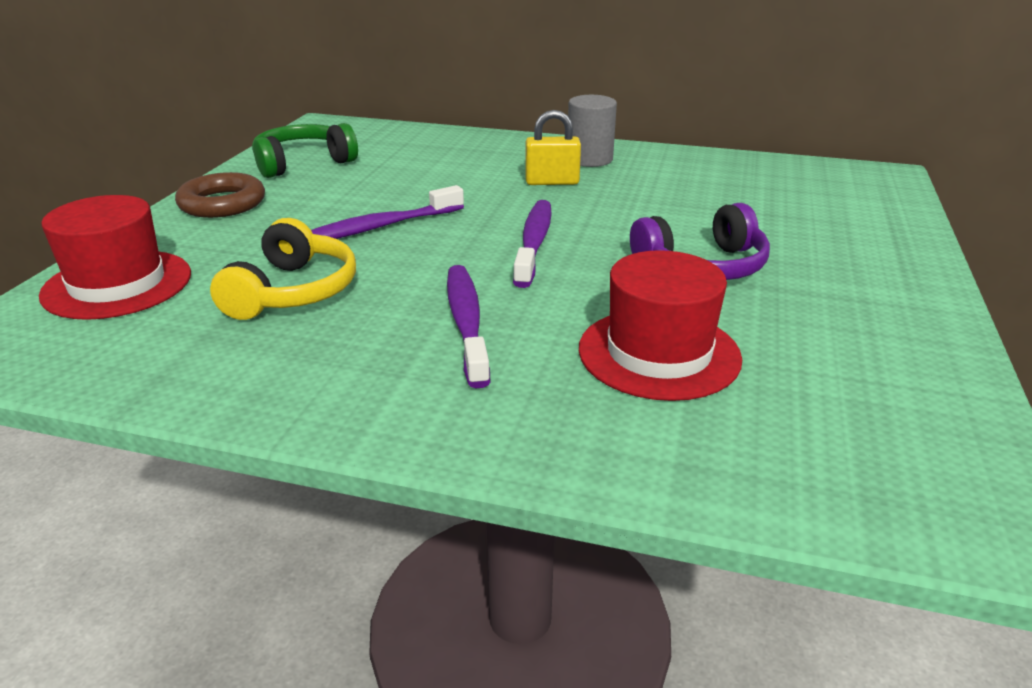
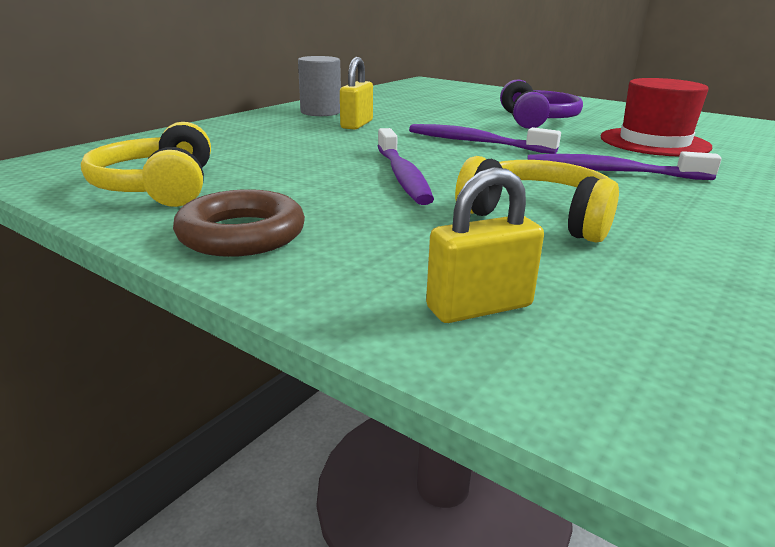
camera: 70 degrees left, 5 degrees down
red hat [39,195,191,320] -> yellow padlock [426,167,544,323]
green headphones [252,123,358,178] -> yellow headphones [81,122,211,207]

